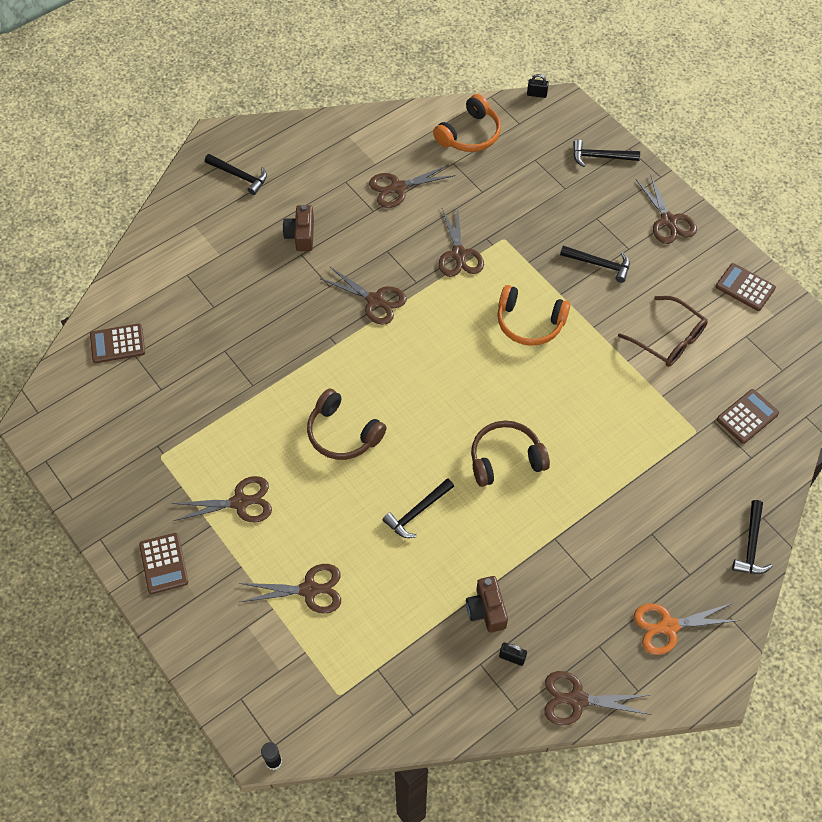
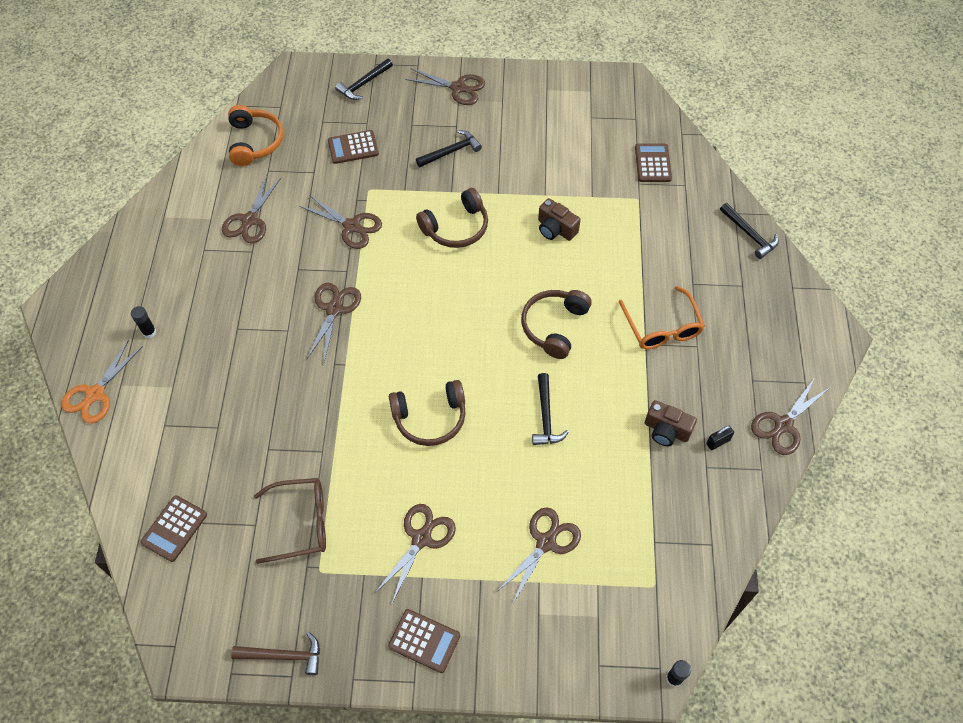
camera: 50 degrees left, 0 degrees up
black hammer [205,154,267,195] -> none
brown camera [283,205,314,251] -> brown camera moved to [538,198,580,241]
brown scissors [321,266,407,325] -> brown scissors turned 60 degrees counterclockwise [307,283,361,362]
orange headphones [497,285,570,346] -> brown headphones [416,188,488,248]
black padlock [527,74,549,98] -> none
brown glasses [618,296,708,367] -> brown glasses moved to [254,478,326,564]
orange scissors [634,603,740,655] -> orange scissors moved to [61,340,142,423]
brown calculator [716,263,776,311] -> brown calculator moved to [328,130,379,164]
none -> black glue stick [131,306,156,338]
none -> brown hammer [231,632,320,675]
none -> orange glasses [618,286,705,349]

